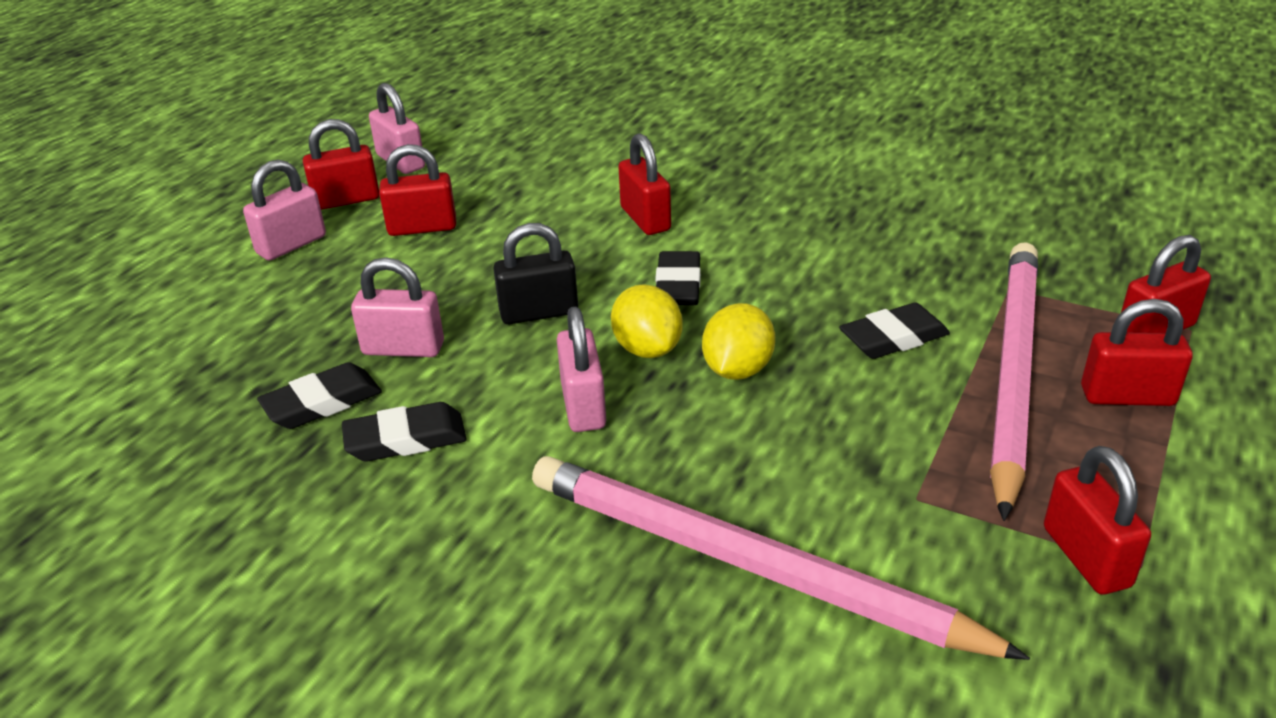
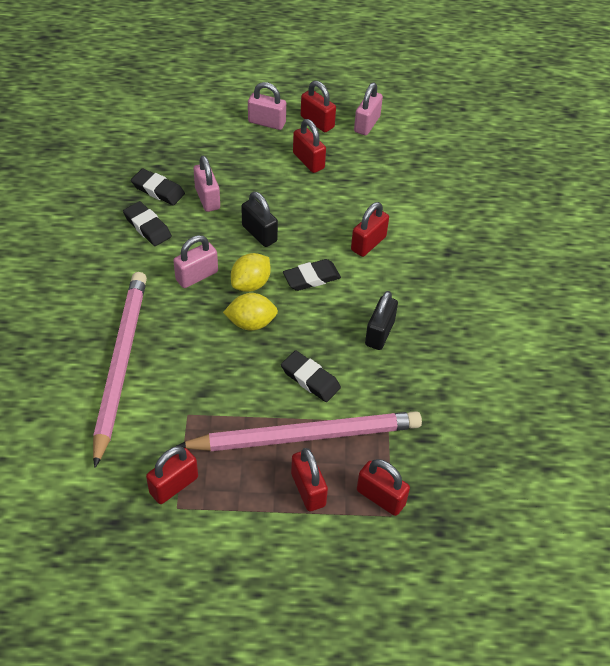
camera: 60 degrees right, 15 degrees up
none -> black padlock [365,291,398,350]

